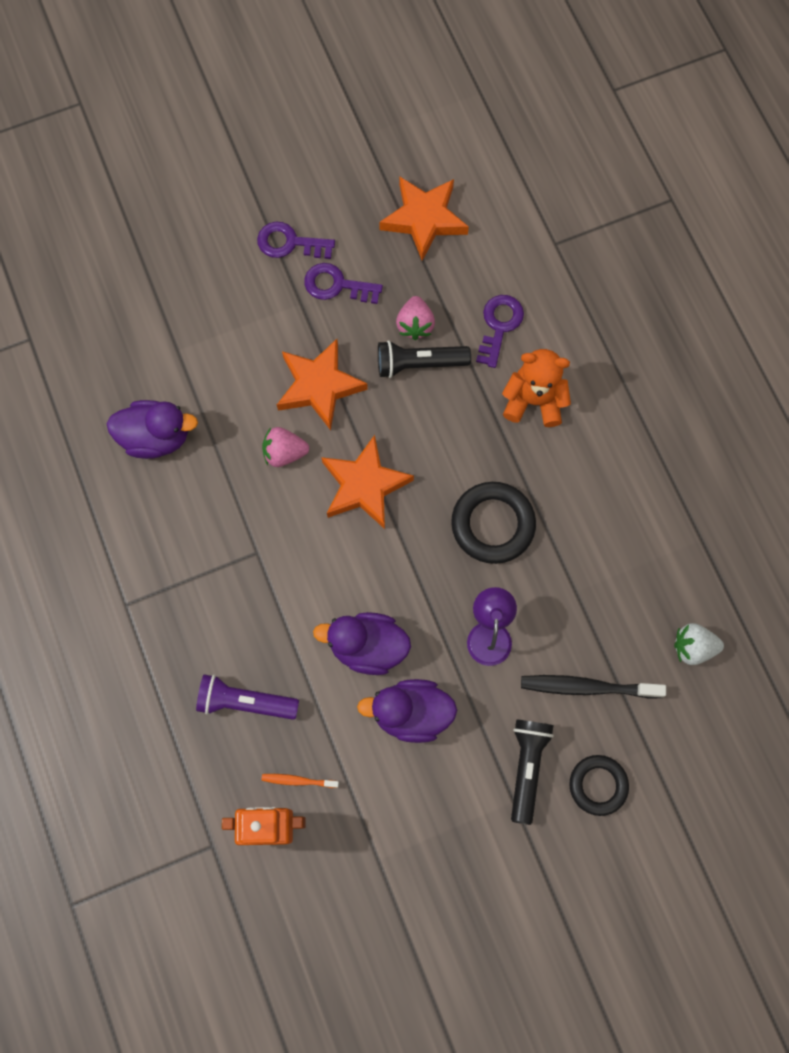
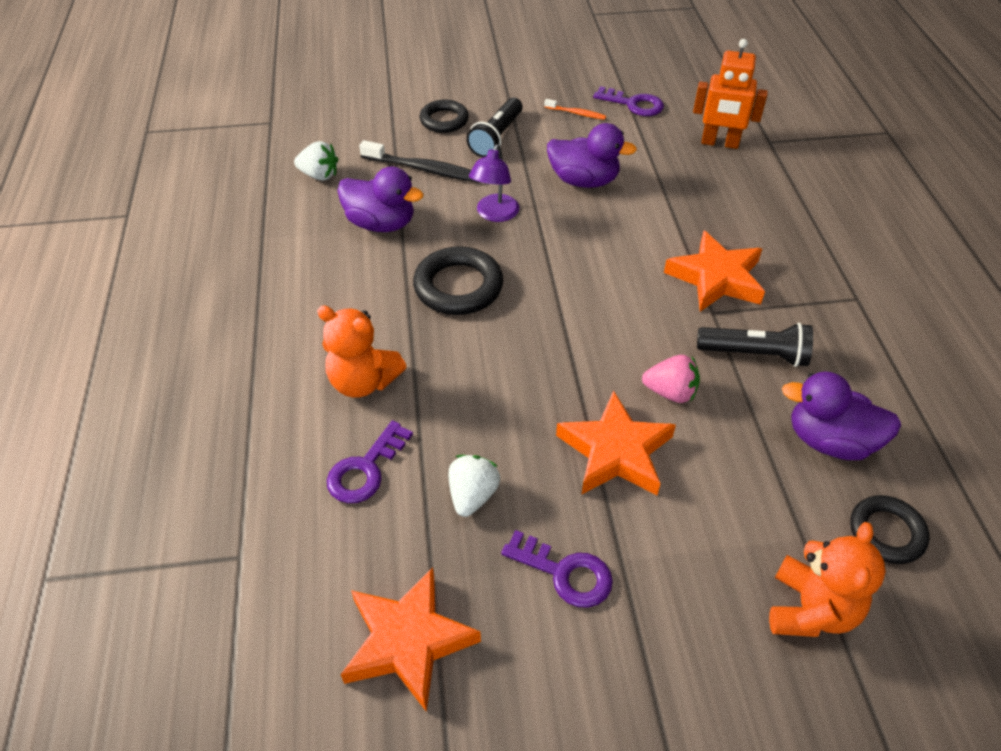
camera: 165 degrees left, 25 degrees down
purple flashlight [196,674,299,720] -> none
purple key [257,222,335,259] -> purple key moved to [593,86,664,116]
orange toothbrush [262,774,339,788] -> orange toothbrush moved to [544,99,606,120]
purple duck [313,612,411,675] -> purple duck moved to [337,166,424,232]
orange star [321,435,414,529] -> orange star moved to [664,230,765,312]
black flashlight [378,340,471,378] -> black flashlight moved to [697,323,813,367]
pink strawberry [396,296,435,340] -> white strawberry [448,455,500,517]
none -> orange teddy bear [769,522,886,637]
none -> black ring [850,495,929,564]

